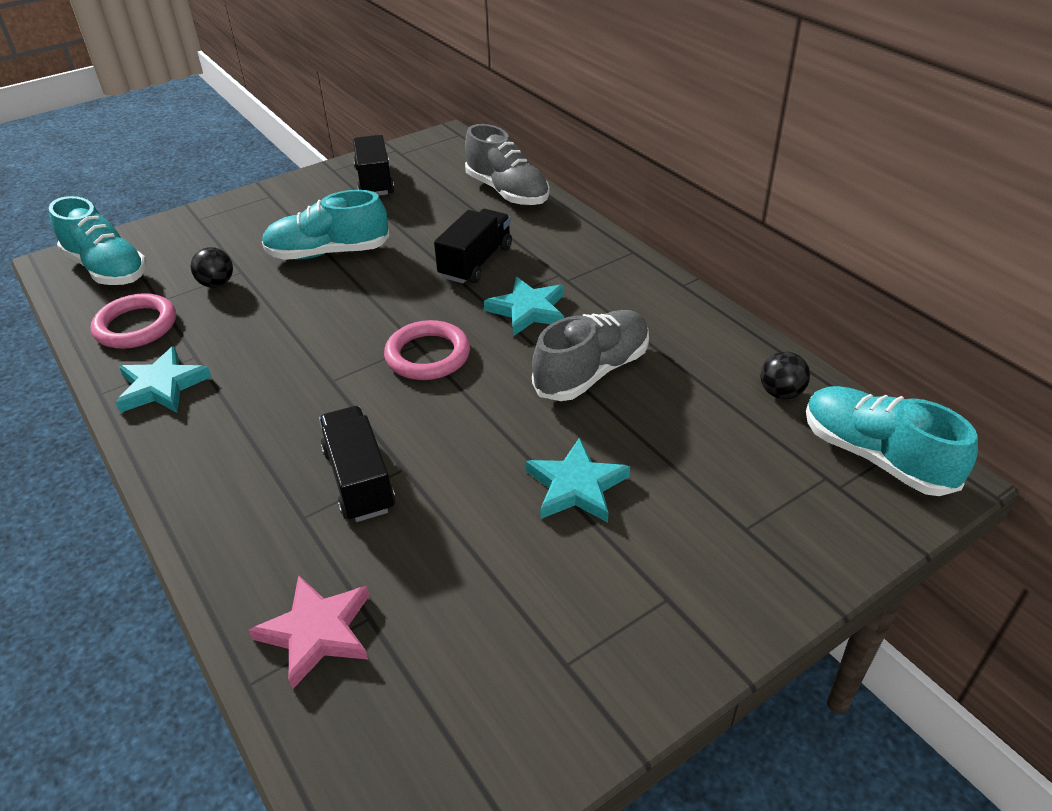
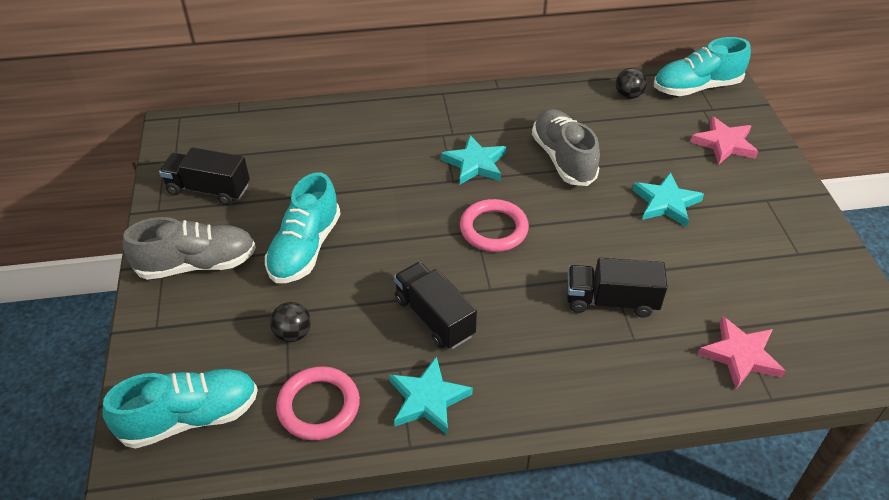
camera: 65 degrees left, 5 degrees up
black truck [434,209,512,284] -> black truck moved to [394,262,477,349]
grey shoe [465,124,550,205] -> grey shoe moved to [123,217,256,280]
none -> pink star [691,116,758,165]

